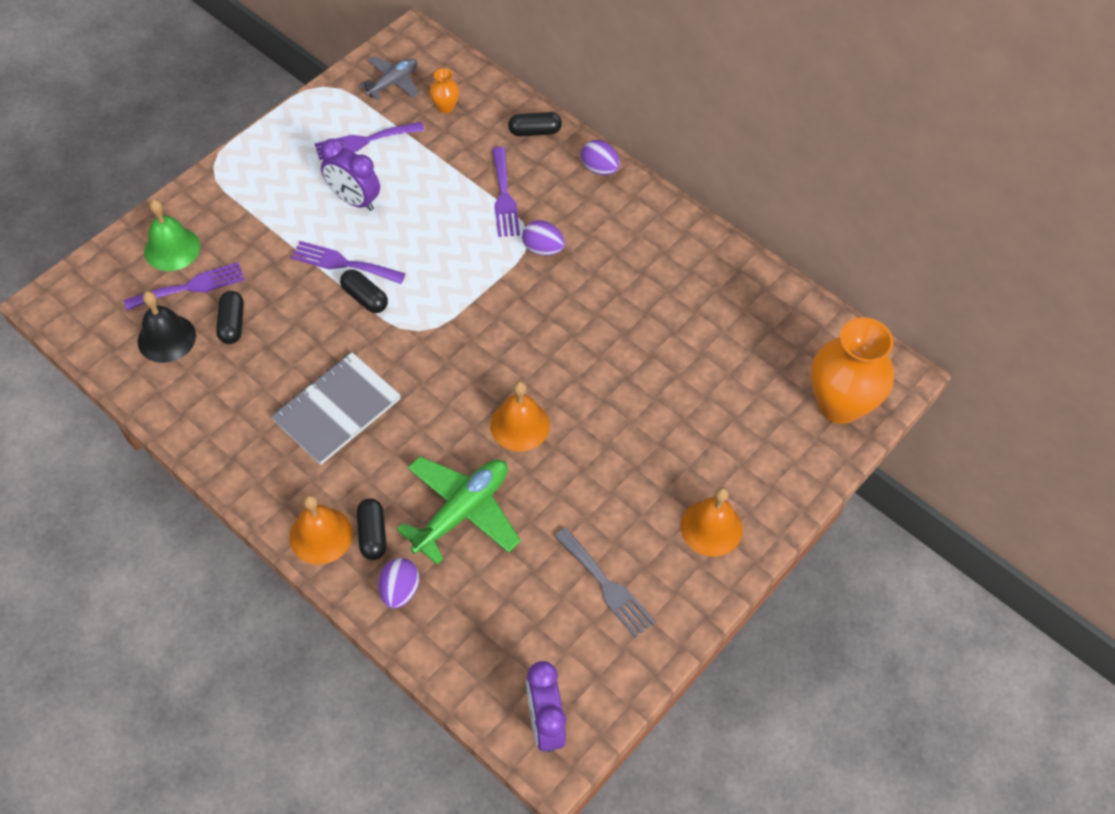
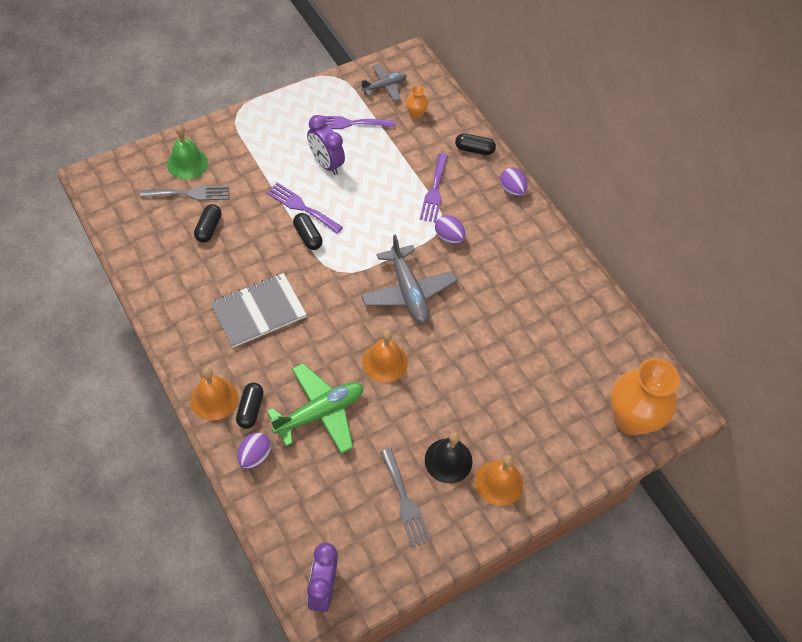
camera: 15 degrees right, 0 degrees up
purple fork [124,262,245,311] -> grey fork [140,185,229,201]
black bell [138,291,196,363] -> black bell moved to [425,432,472,484]
none -> grey plane [361,234,457,323]

